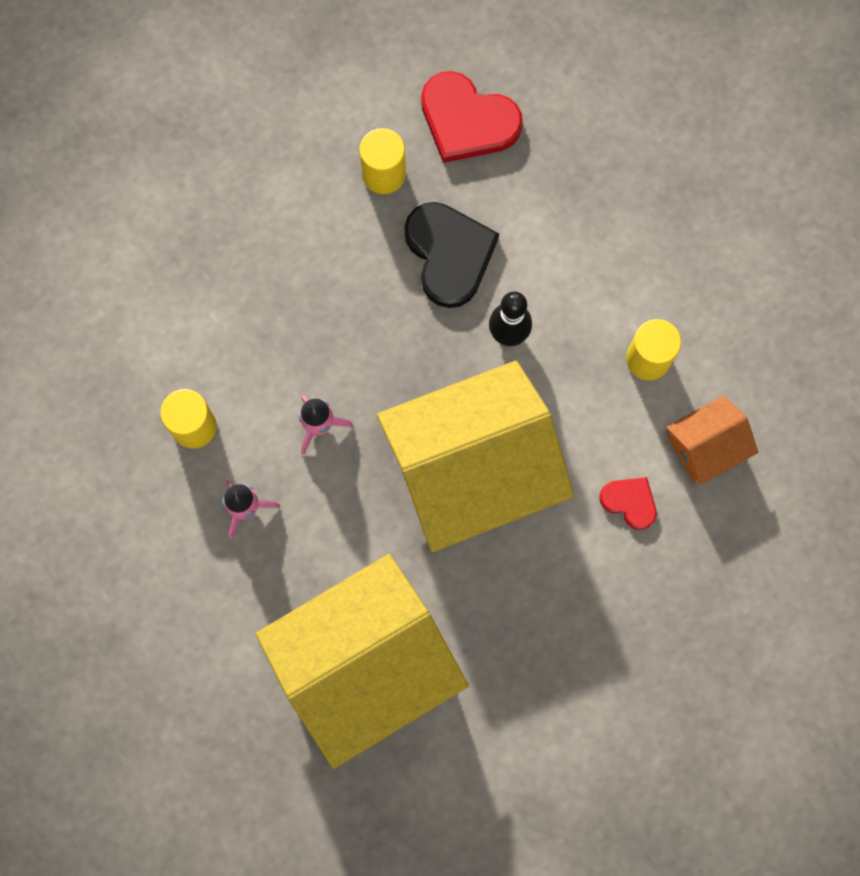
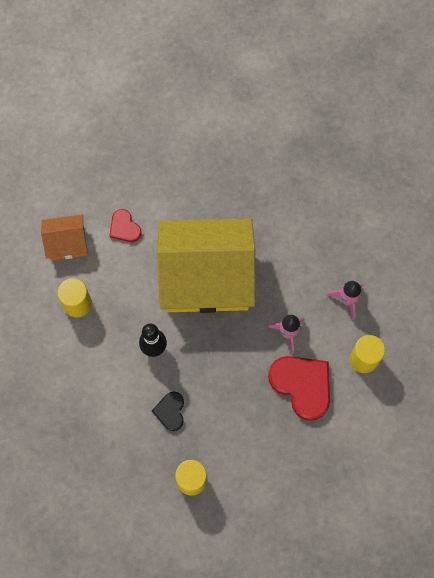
camera: 160 degrees left, 5 degrees down
yellow house [256,554,468,769] -> none
black heart [405,202,499,308] -> black heart [152,392,184,431], size x0.54
red heart [421,71,523,163] -> red heart moved to [268,356,330,421]

